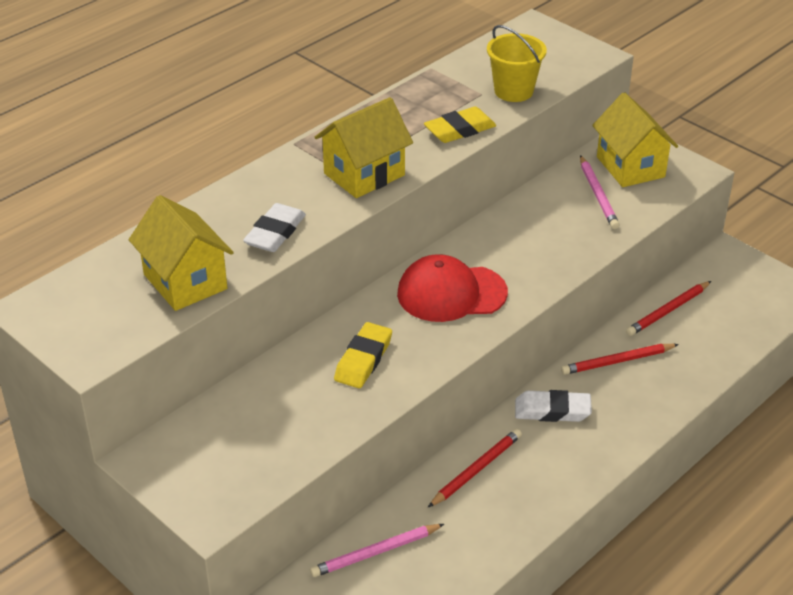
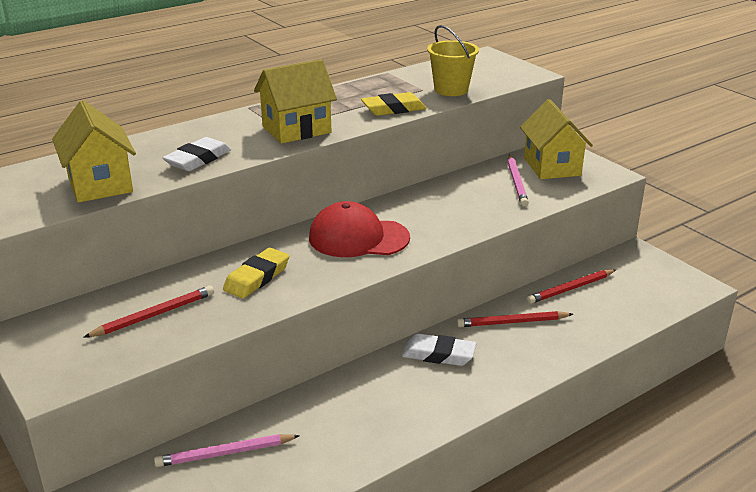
camera: 10 degrees right, 10 degrees down
red pencil [428,429,522,507] -> red pencil moved to [83,286,214,338]

